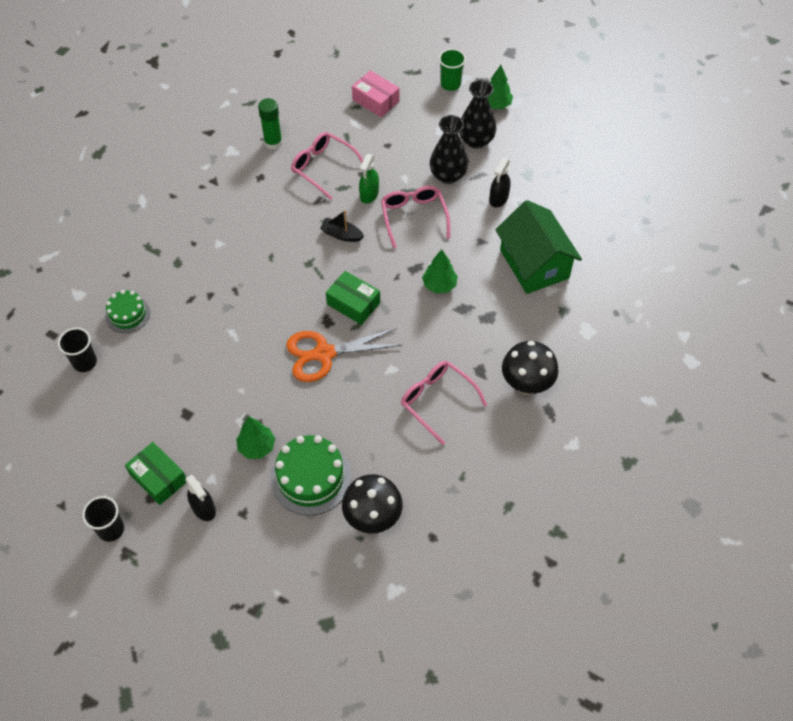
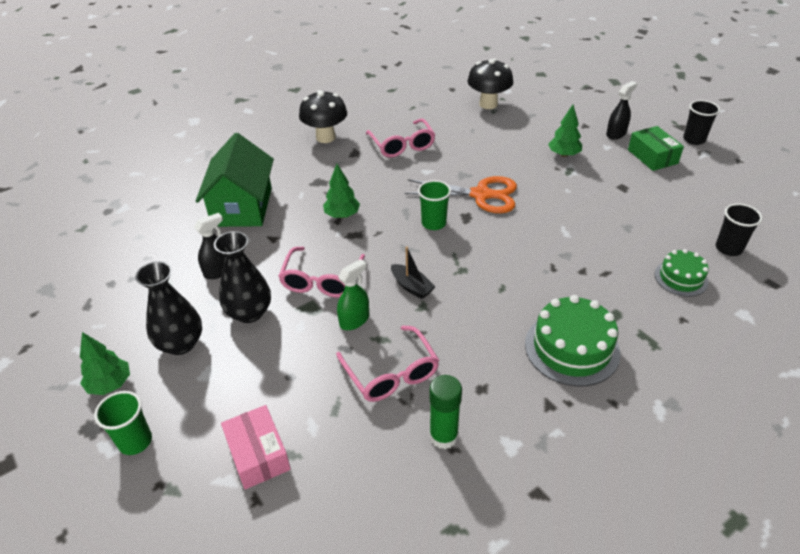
camera: 155 degrees left, 15 degrees down
black spray bottle [185,474,216,521] -> black spray bottle turned 60 degrees clockwise [606,81,637,139]
green cake [271,435,351,515] -> green cake moved to [525,295,621,387]
green box [326,271,380,325] -> green cup [418,180,451,230]

